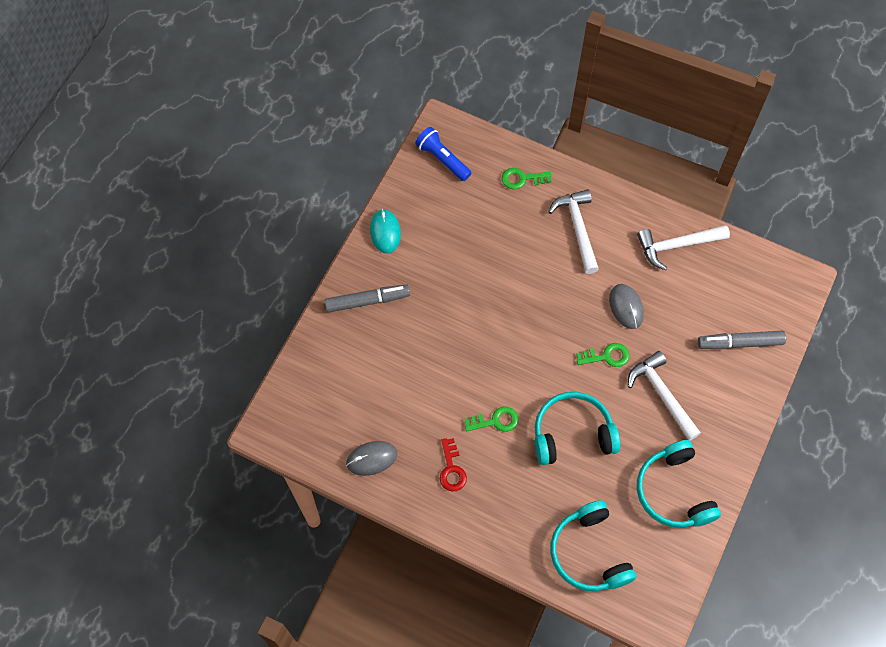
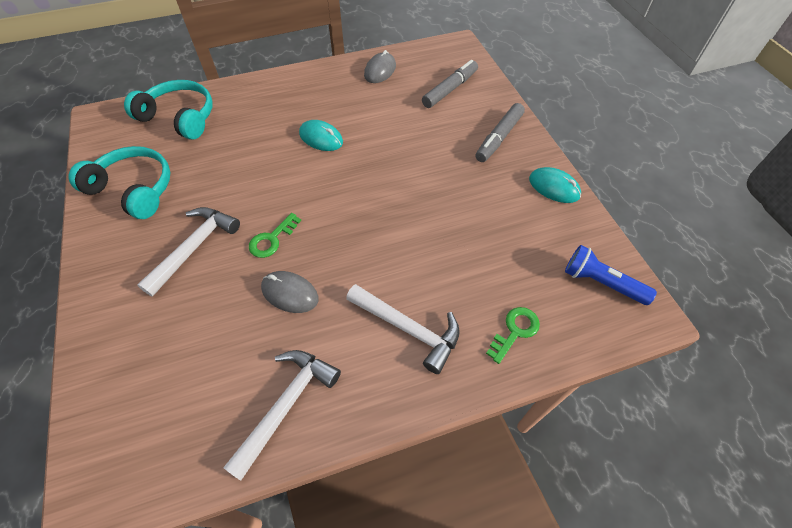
camera: 135 degrees right, 10 degrees down
blue flashlight [415,127,471,181] -> blue flashlight turned 150 degrees counterclockwise [565,245,657,305]
red key [440,438,467,491] -> none
green key [465,406,519,432] -> turquoise mouse [299,120,343,151]
turquoise headphones [535,392,621,465] -> none
white hammer [628,351,701,441] -> white hammer turned 75 degrees counterclockwise [137,207,240,297]
grey marker [698,331,786,349] -> grey marker moved to [422,60,478,108]

